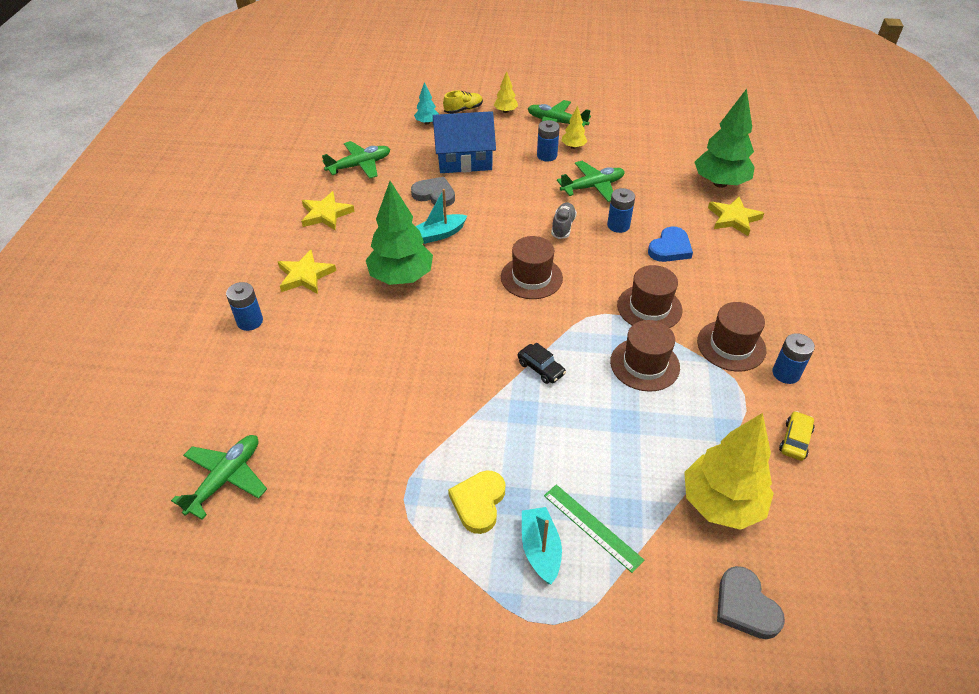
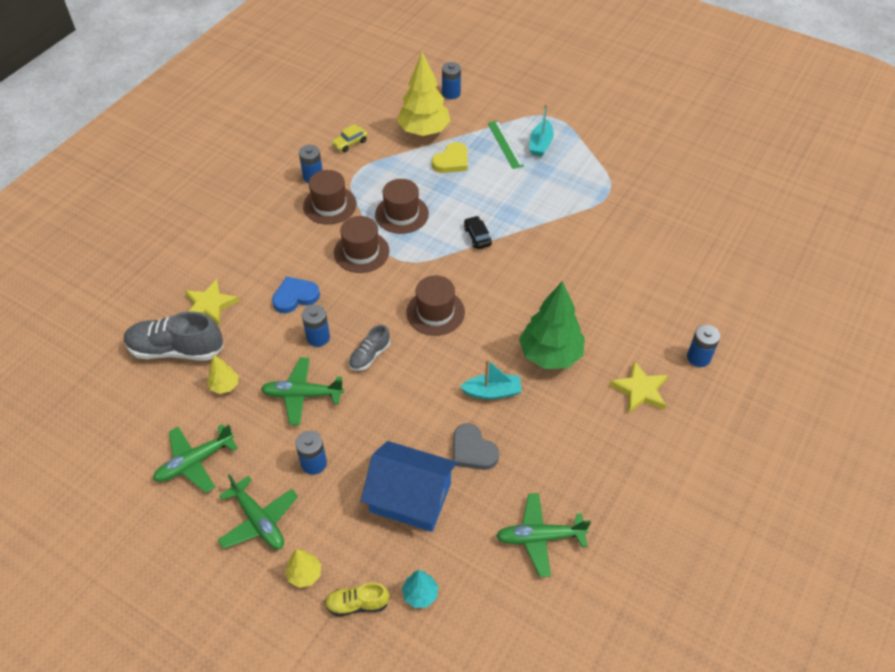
camera: 155 degrees left, 5 degrees up
green plane [171,435,267,520] -> green plane moved to [153,424,238,493]
yellow star [301,191,355,231] -> none
yellow heart [448,471,505,534] -> yellow heart moved to [432,142,467,173]
yellow tree [561,106,587,149] -> yellow tree moved to [207,354,239,394]
green tree [694,89,755,188] -> grey shoe [124,312,224,360]
grey heart [717,566,785,639] -> blue battery [442,62,461,99]

